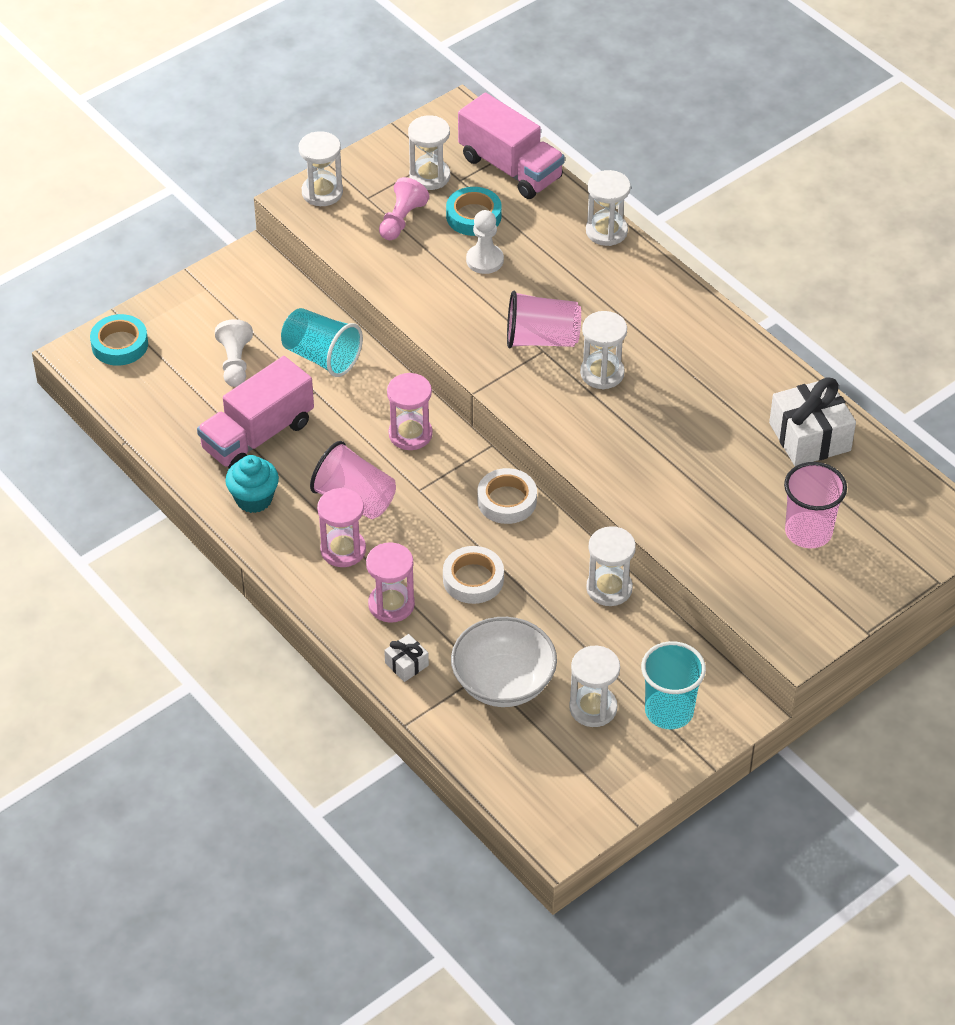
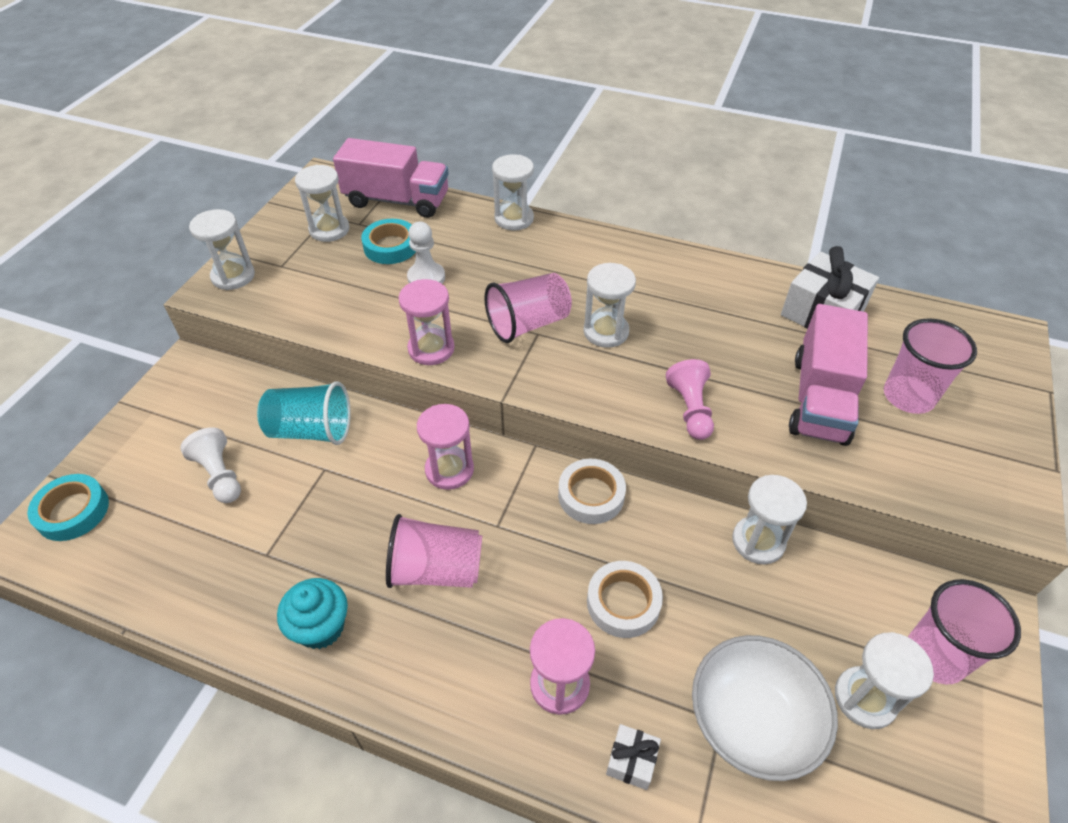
camera: 30 degrees left, 0 degrees up
pink truck [197,356,314,469] -> pink truck moved to [789,304,868,446]
pink hourglass [317,488,366,567] -> pink hourglass moved to [398,279,455,365]
pink pawn [379,177,429,240] -> pink pawn moved to [666,359,714,440]
turquoise cup [641,641,706,729] -> pink cup [908,579,1021,684]

